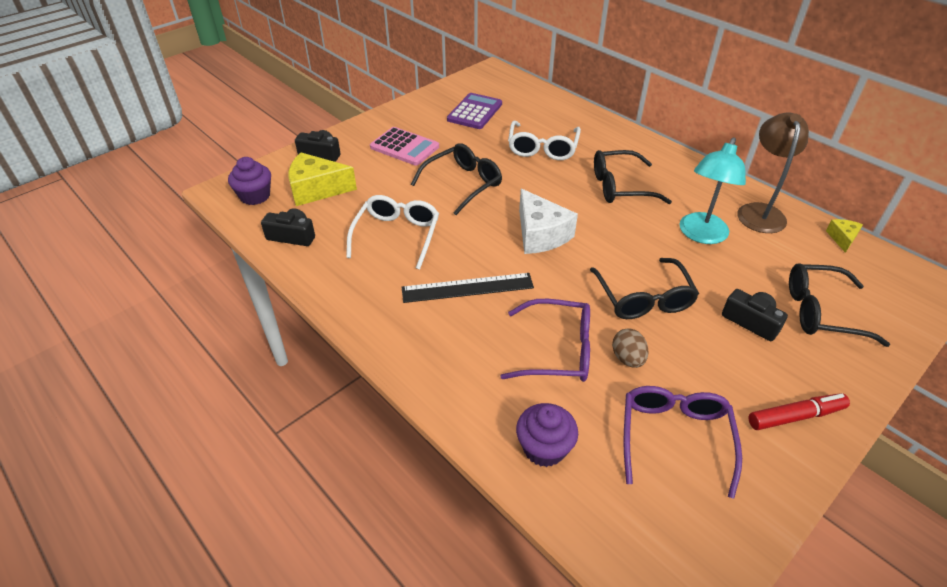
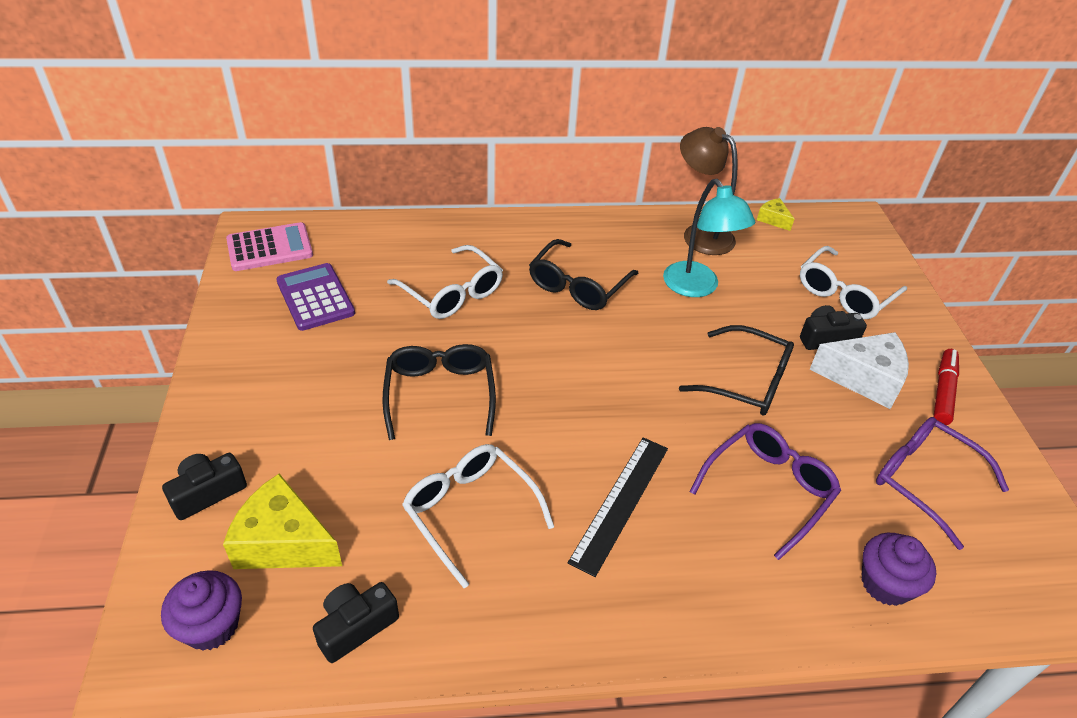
camera: 55 degrees left, 0 degrees up
yellow cheese [289,152,357,206] -> yellow cheese turned 75 degrees clockwise [223,474,342,569]
pink calculator [370,127,439,166] -> pink calculator moved to [226,222,313,271]
white cheese [519,189,578,254] -> white cheese moved to [809,332,909,409]
brown egg [612,328,649,368] -> none
black glasses [789,263,890,347] -> white glasses [800,246,907,319]

